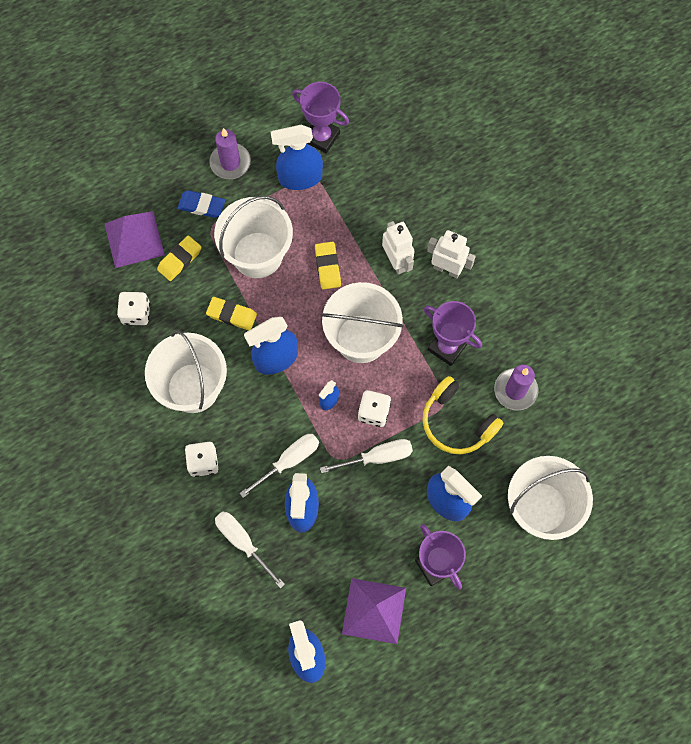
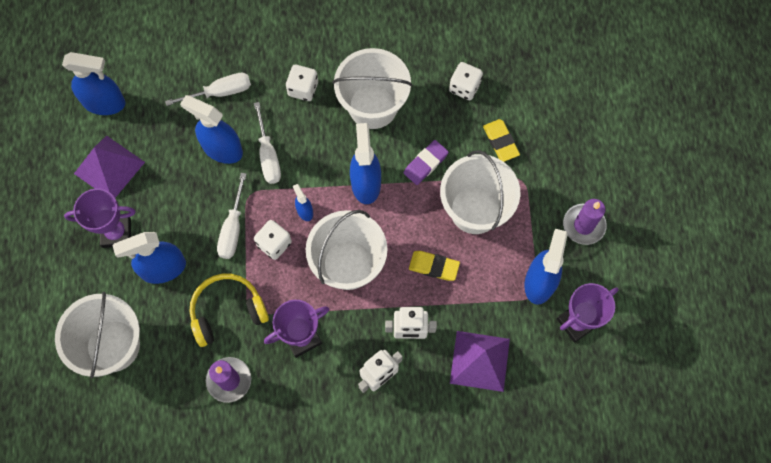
camera: 115 degrees right, 0 degrees up
purple pyramid [105,211,165,268] -> purple pyramid moved to [450,331,510,392]
blue eraser [178,190,225,218] -> none
yellow eraser [206,297,257,330] -> purple eraser [403,140,449,185]

